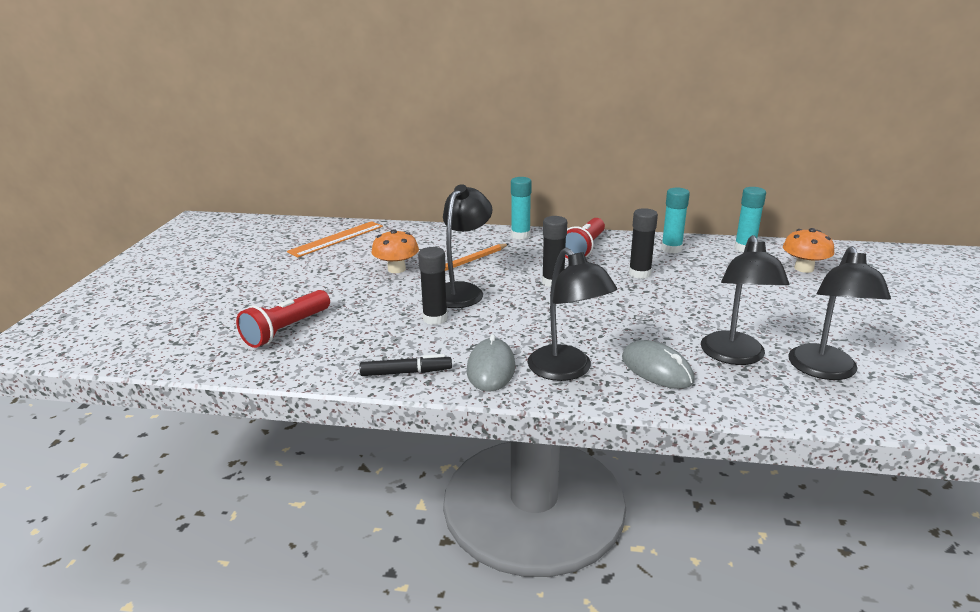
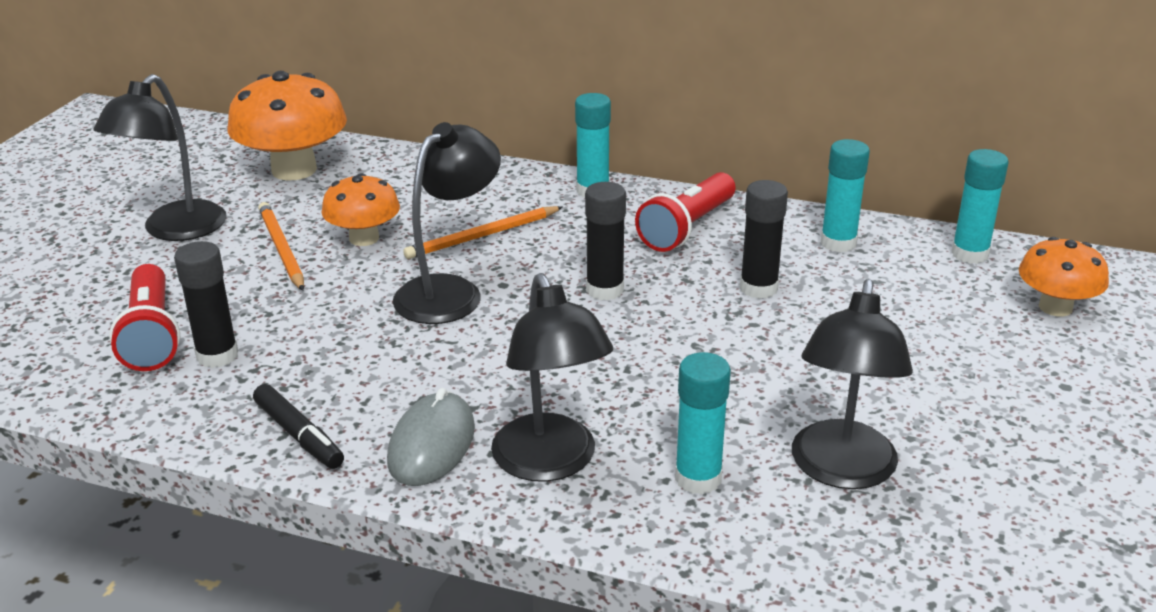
camera: 10 degrees right, 5 degrees up
red flashlight [236,290,330,348] -> red flashlight turned 60 degrees counterclockwise [109,264,180,371]
orange ruler [287,221,383,257] -> orange mushroom [228,71,347,180]
black marker [360,354,452,376] -> black marker turned 45 degrees clockwise [253,384,344,469]
black glue stick [418,247,448,325] -> black glue stick moved to [174,241,238,368]
grey mouse [622,340,695,389] -> turquoise glue stick [675,352,731,495]
black lamp [788,246,891,380] -> black lamp moved to [93,74,227,241]
none -> orange pencil [258,202,304,291]

